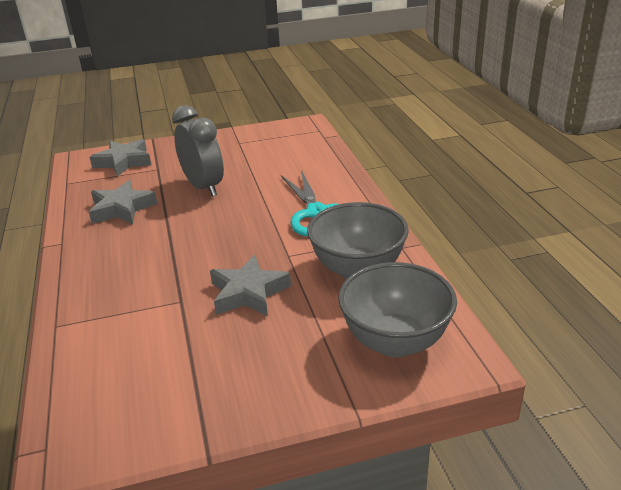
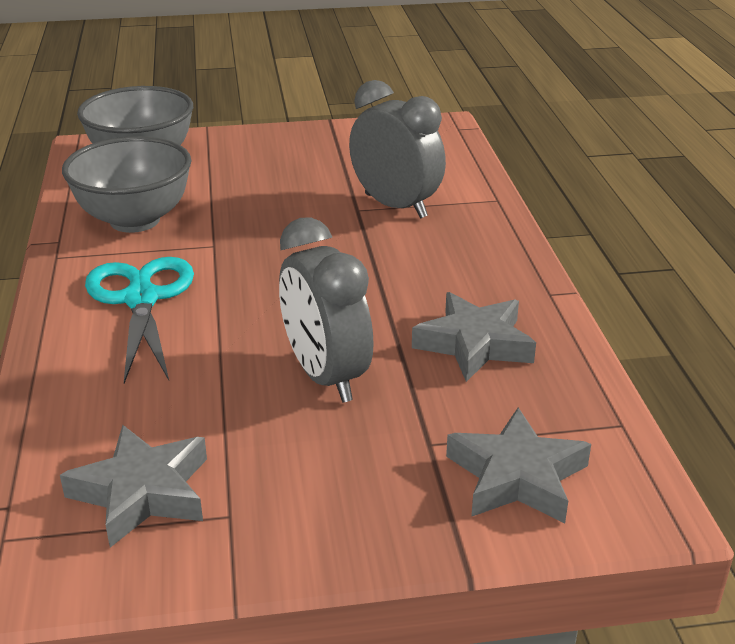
camera: 175 degrees left, 0 degrees up
grey star [210,255,291,317] -> grey star moved to [60,425,207,548]
none -> grey clock [349,80,446,218]

